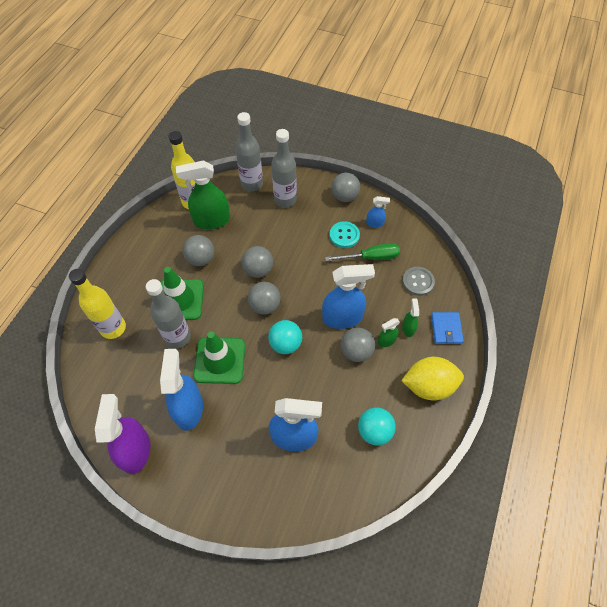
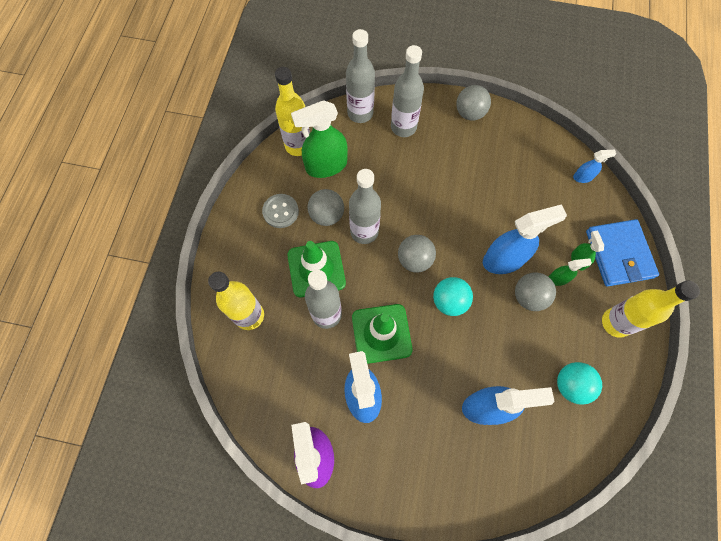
camera: 10 degrees left, 10 degrees up
grey ball [242,246,273,278] -> none
green screwdriver [325,243,400,261] -> none
turquoise button [330,221,360,248] -> none
blue spray bottle [366,196,390,228] -> blue spray bottle moved to [573,150,616,183]
green spray bottle [378,318,400,347] -> green spray bottle turned 150 degrees counterclockwise [548,258,592,286]
yellow lemon [401,357,464,400] -> yellow bottle [602,280,700,338]
grey button [402,267,435,296] -> grey button moved to [262,194,299,228]
blue wallet [431,312,464,344] -> blue wallet [586,219,659,287], size x1.66
none -> grey bottle [349,169,381,244]

